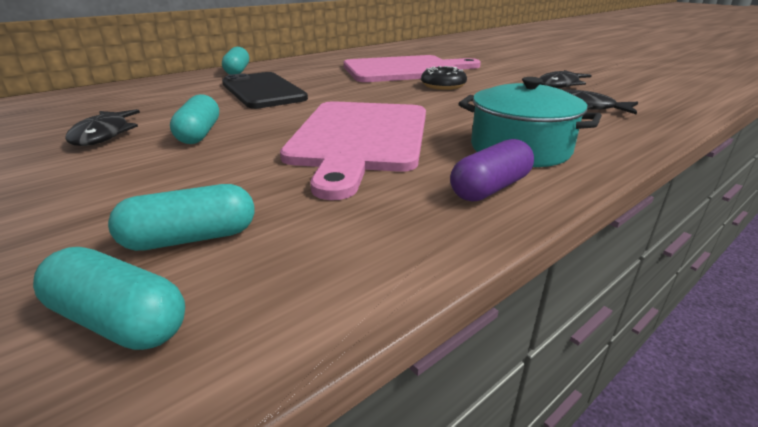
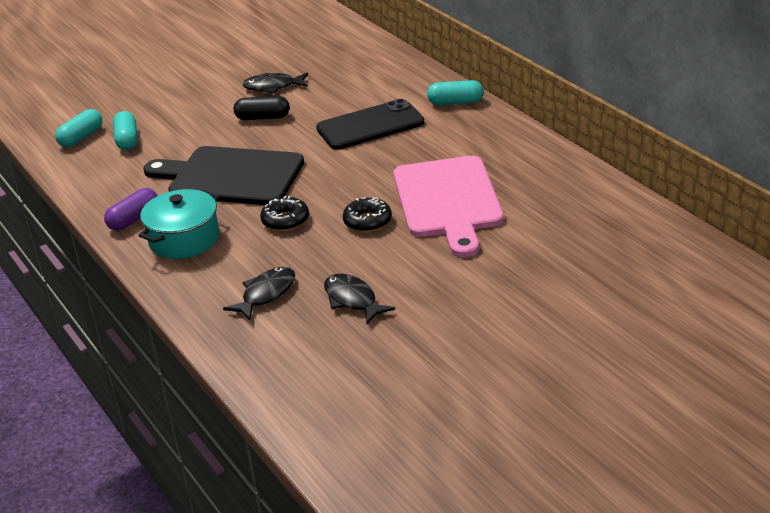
camera: 100 degrees right, 5 degrees up
turquoise capsule [170,94,219,144] -> black capsule [234,96,290,120]
pink cutting board [280,101,426,200] -> black cutting board [143,146,304,205]
purple capsule [450,139,534,202] -> purple capsule turned 75 degrees clockwise [104,188,157,231]
none -> black donut [260,196,309,231]

